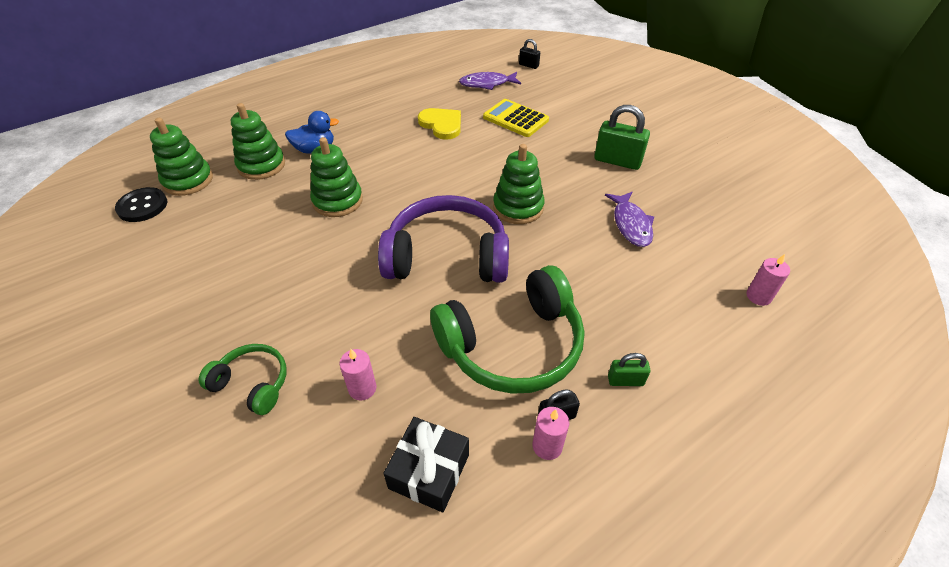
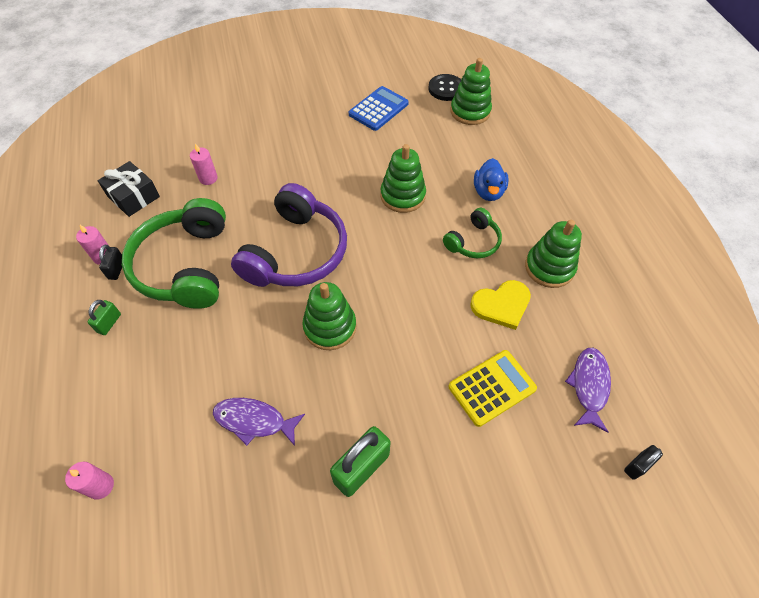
camera: 110 degrees right, 10 degrees up
green headphones [198,344,286,415] -> green headphones moved to [443,208,502,258]
green stacking toy [231,103,285,180] -> green stacking toy moved to [525,220,582,288]
none -> blue calculator [349,86,409,131]

